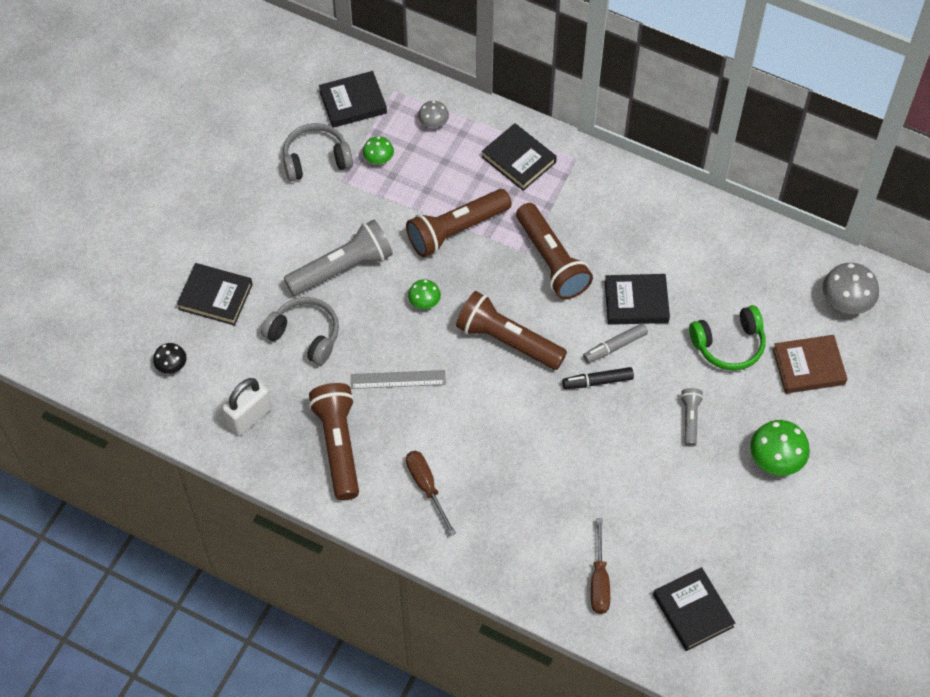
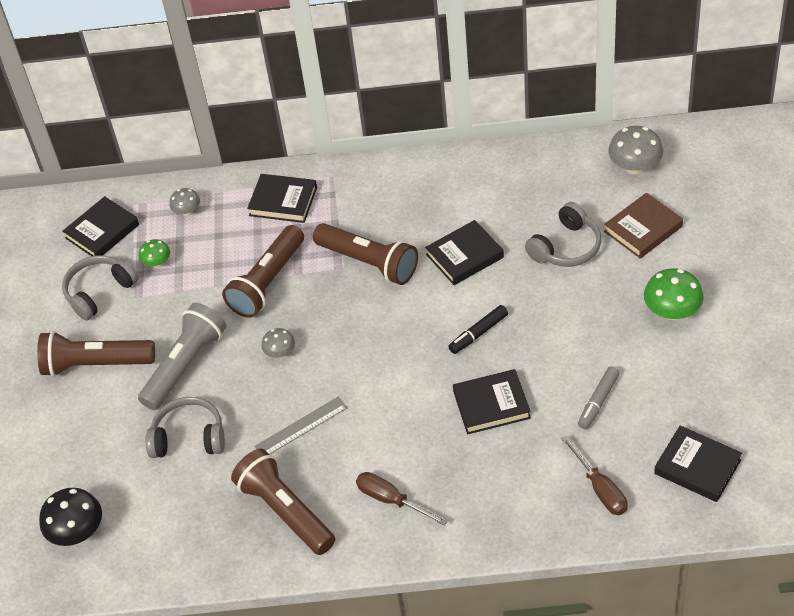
camera: 25 degrees left, 10 degrees down
black mushroom [153,343,187,374] -> black mushroom [39,488,102,546], size x1.72
black book [177,263,253,326] -> black book moved to [453,369,531,434]
white padlock [222,378,272,436] -> none
green mushroom [408,279,441,309] -> grey mushroom [261,328,295,358]
brown flashlight [456,291,567,370] -> brown flashlight moved to [37,331,155,377]
grey marker [583,323,648,363] -> grey marker moved to [578,367,620,429]
grey flashlight [680,388,703,447] -> none
green headphones [689,305,766,371] -> grey headphones [525,202,601,267]

